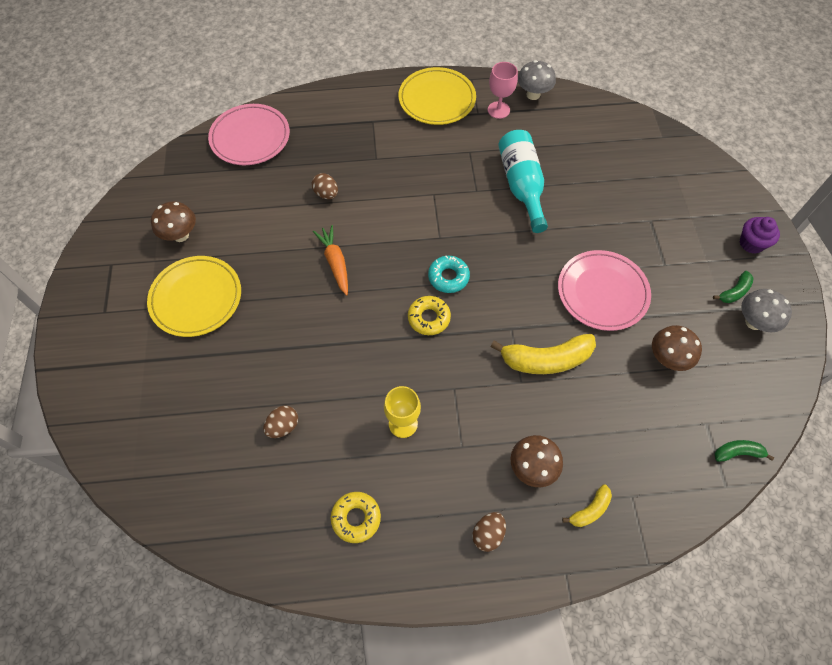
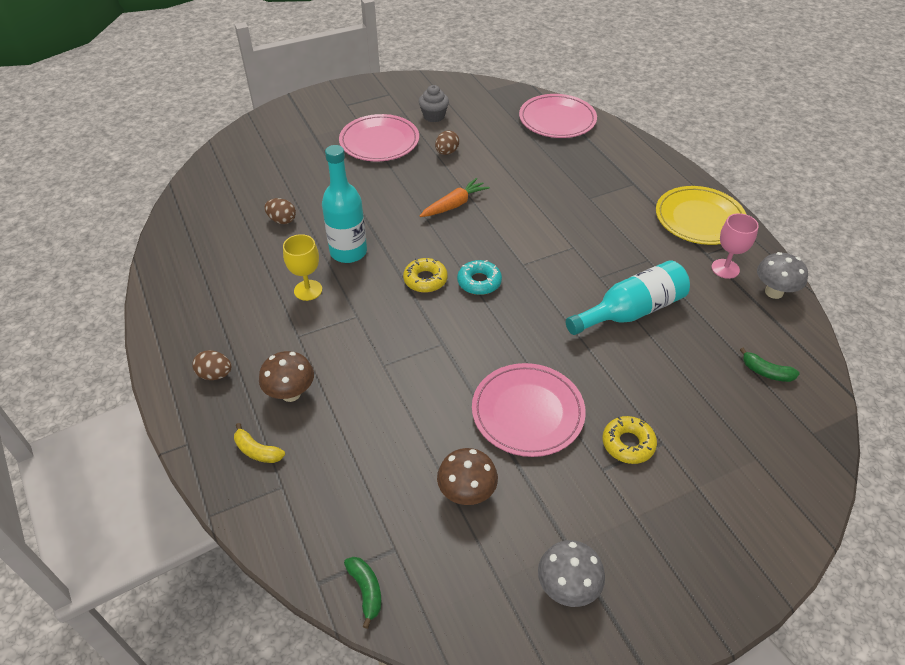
camera: 70 degrees right, 15 degrees down
yellow plate [147,256,241,337] -> pink plate [339,114,419,161]
brown mushroom [151,202,196,242] -> grey cupcake [419,85,449,122]
brown egg [312,173,338,199] -> brown egg moved to [435,130,459,155]
yellow donut [331,492,381,543] -> yellow donut moved to [602,416,657,464]
yellow banana [490,334,596,374] -> none
green banana [713,271,754,303] -> green banana moved to [740,348,800,382]
purple cupcake [740,217,780,254] -> none
none -> turquoise bottle [322,145,367,263]

